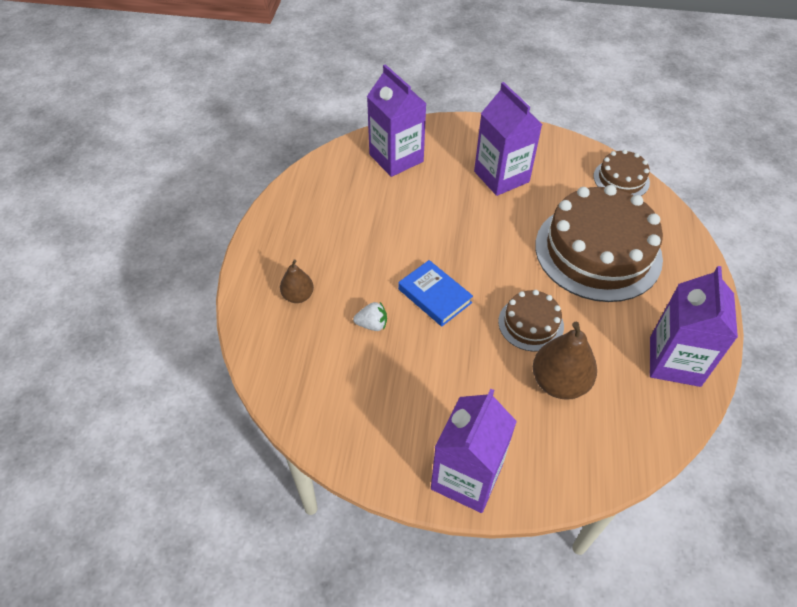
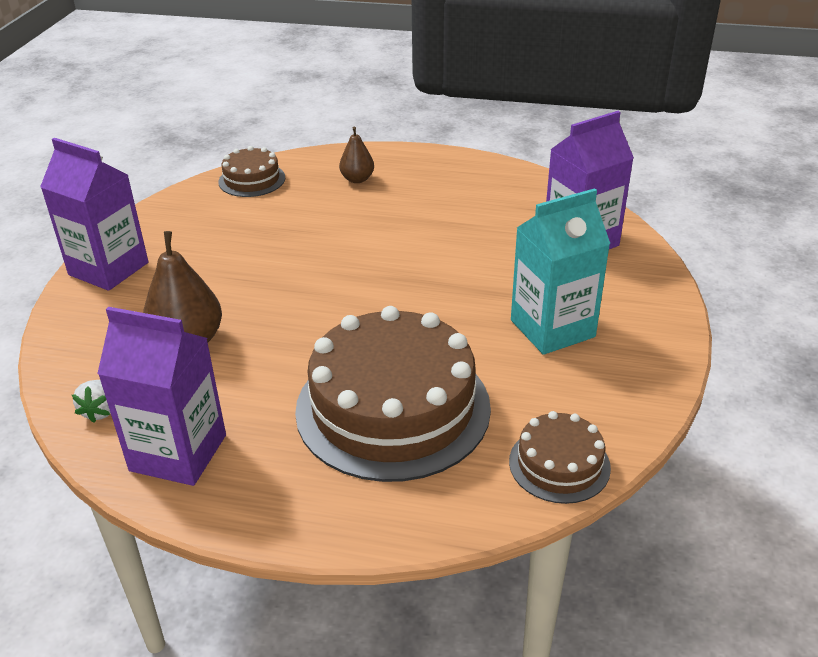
camera: 95 degrees right, 15 degrees down
white strawberry [353,302,387,331] -> white strawberry moved to [72,380,111,423]
blue book [398,260,473,327] -> none
purple carton [474,82,543,196] -> turquoise carton [511,188,610,355]
brown cake [498,290,564,352] -> brown cake moved to [218,146,285,197]

